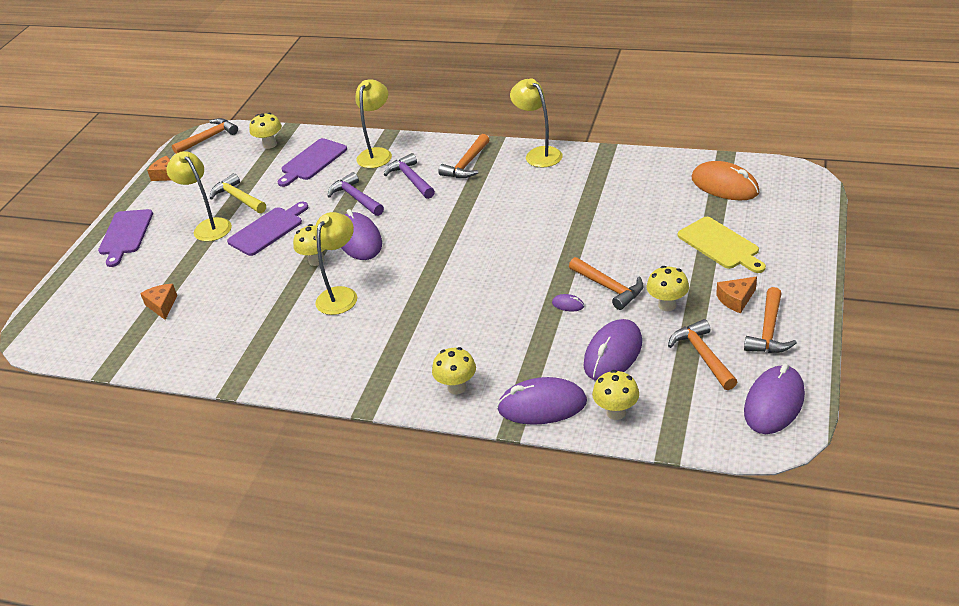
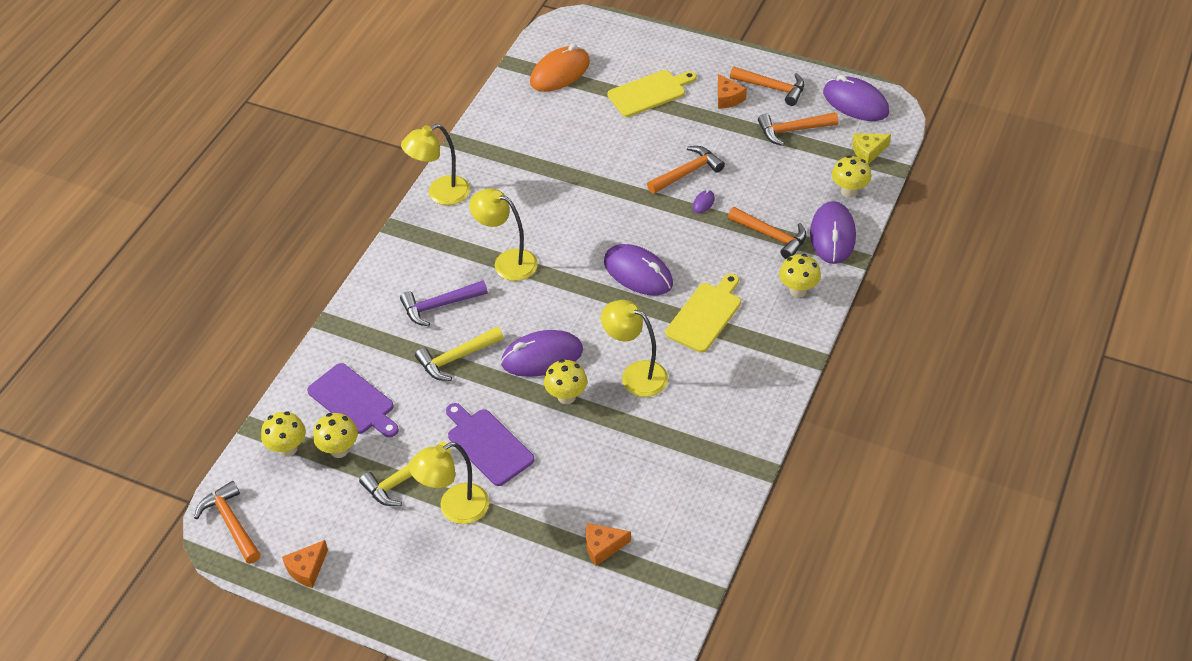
camera: 85 degrees left, 10 degrees up
purple cutting board [98,209,153,267] -> none
purple hammer [328,172,384,216] -> yellow hammer [415,327,504,381]
yellow lamp [355,79,392,168] -> yellow lamp moved to [469,188,538,281]
orange hammer [438,134,490,178] -> orange hammer moved to [728,207,806,259]
purple mouse [584,319,642,380] -> purple mouse moved to [604,244,673,295]
yellow mushroom [646,266,689,311] -> yellow mushroom moved to [313,413,358,458]
none -> yellow cutting board [665,273,741,353]
none -> yellow cheese [852,133,891,164]

